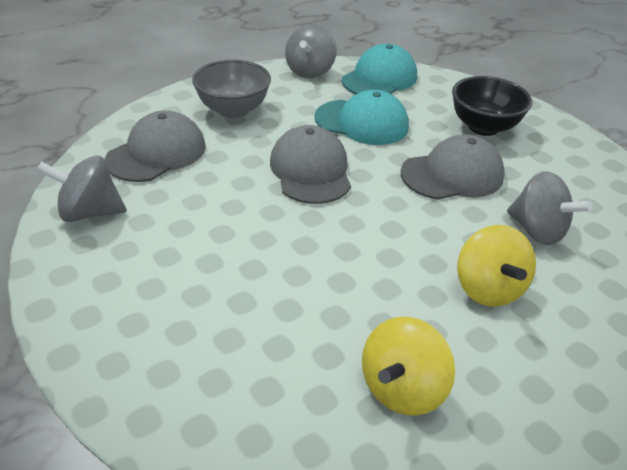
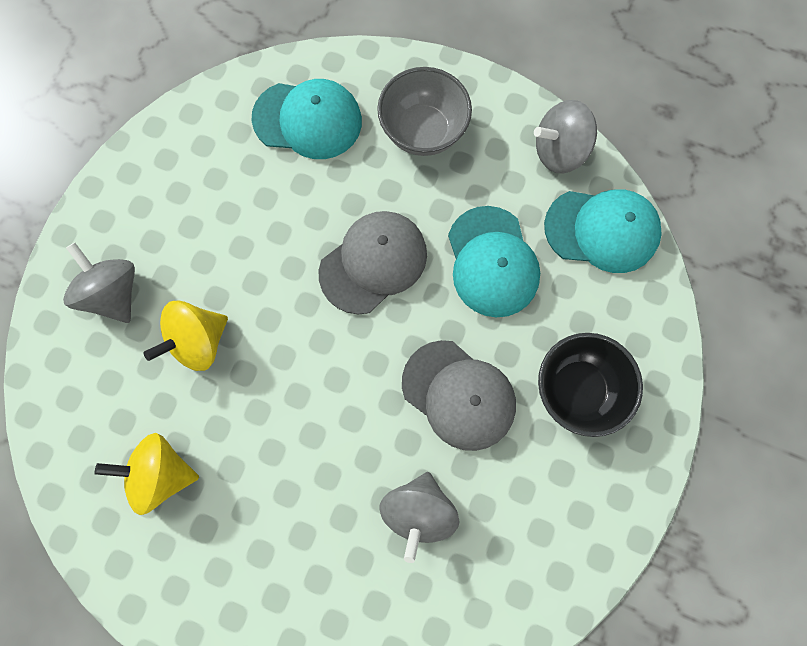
camera: 60 degrees right, 35 degrees up
grey spinning top [36,155,127,222] -> grey spinning top moved to [63,243,135,323]
grey cap [105,110,206,182] -> turquoise cap [251,79,362,159]
yellow spinning top [457,225,536,307] -> yellow spinning top moved to [144,301,228,371]

